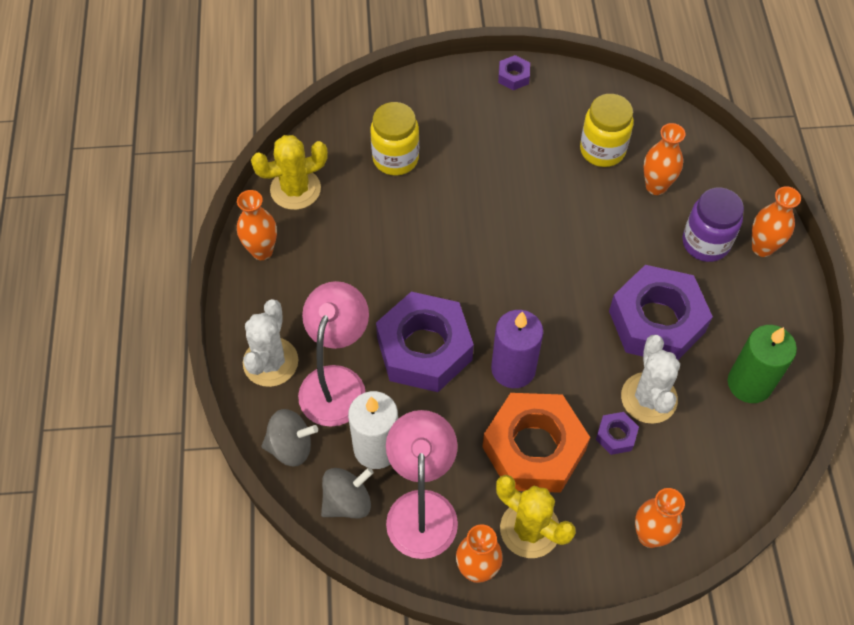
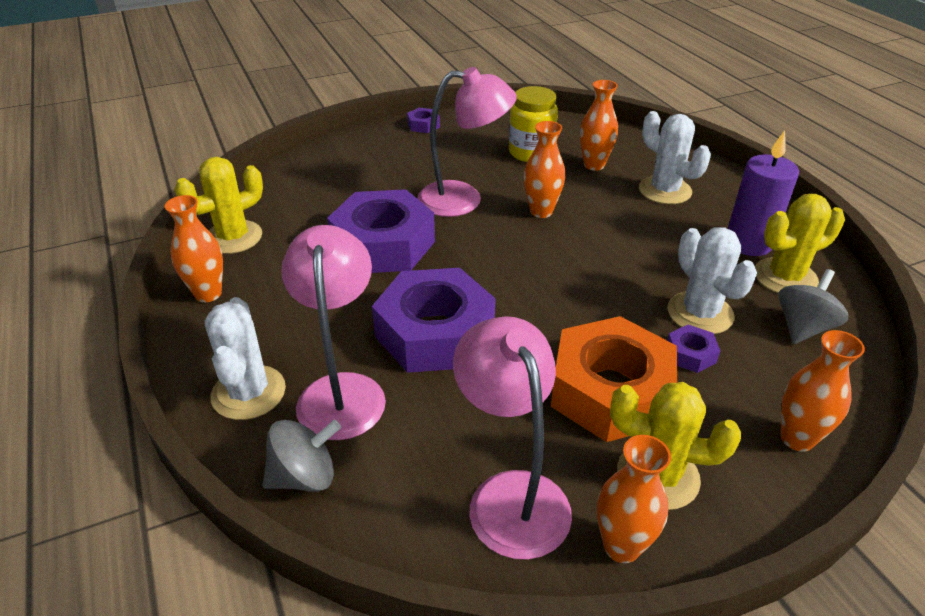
camera: 20 degrees left, 20 degrees down
grey spinning top [321,467,374,519] -> grey spinning top moved to [778,269,848,344]
white candle [348,391,398,469] -> none
yellow jar [370,102,419,176] -> none
purple candle [491,310,544,388] -> purple candle moved to [728,130,799,256]
purple nut [609,265,713,360] -> purple nut moved to [327,189,435,273]
purple jar [683,188,744,262] -> white cactus [639,111,711,204]
green candle [728,325,797,403] -> yellow cactus [755,194,845,293]
orange vase [752,186,801,257] -> orange vase moved to [524,121,565,218]
none -> pink lamp [417,67,517,217]

